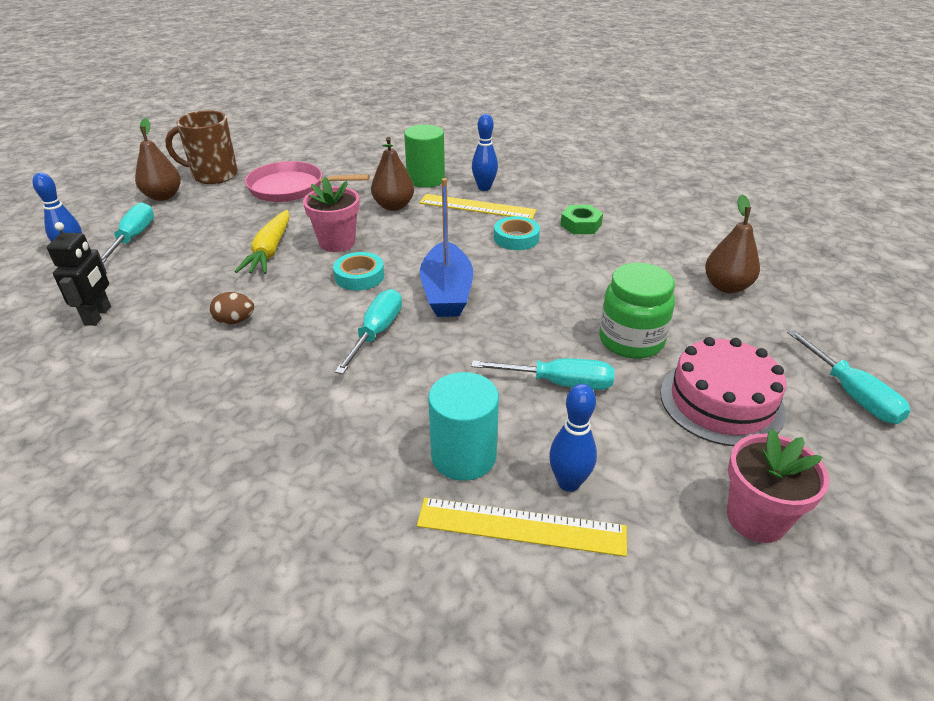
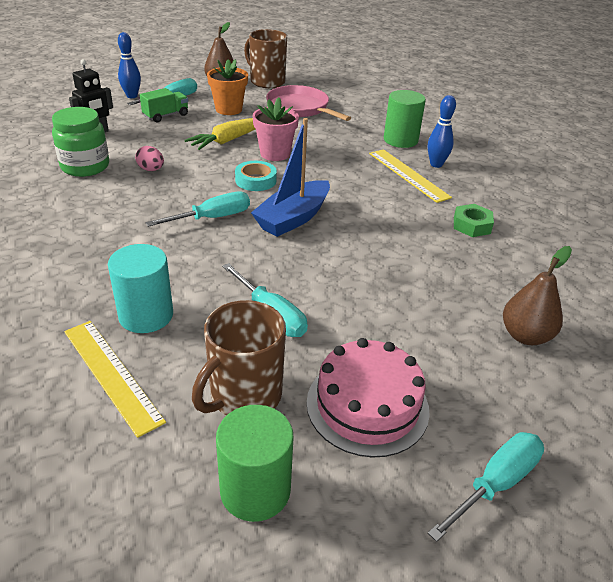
camera: 40 degrees right, 0 degrees up
brown egg [210,292,254,324] -> pink egg [135,146,164,171]
brown pear [371,137,414,211] -> none
turquoise tape [494,216,540,250] -> none
blue bowling pin [549,384,597,492] -> none
green jar [599,263,675,359] -> green jar moved to [52,107,109,177]
pink flower pot [727,429,829,543] -> green cylinder [216,405,293,522]
turquoise screwdriver [787,330,911,424] -> turquoise screwdriver turned 150 degrees counterclockwise [428,432,544,542]
none -> green truck [140,88,188,123]
none -> brown mug [192,300,286,416]
none -> orange flower pot [207,59,248,115]

